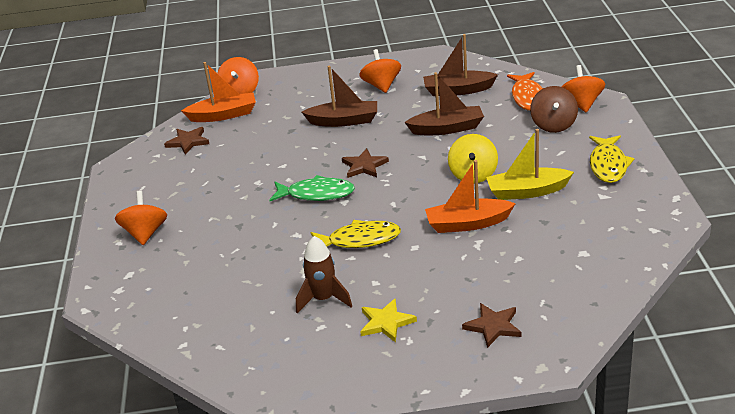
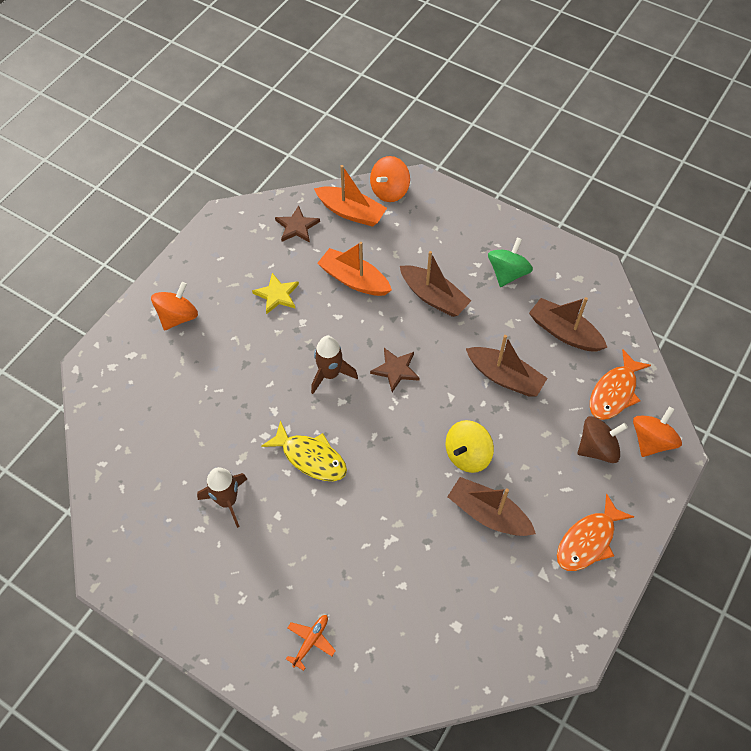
camera: 35 degrees right, 25 degrees up
green fish [269,175,355,201] -> brown rocket [311,336,358,394]
orange spinning top [359,49,401,93] -> green spinning top [488,237,533,287]
yellow star [360,298,417,343] -> yellow star moved to [252,273,299,314]
orange boat [425,160,516,233] -> orange boat moved to [317,242,392,296]
brown star [462,303,522,348] -> orange plane [286,615,336,671]
yellow boat [486,129,574,200] -> brown boat [447,477,536,536]
brown spinning top [530,86,578,133] -> brown spinning top turned 150 degrees counterclockwise [578,416,628,463]
yellow fish [589,135,635,183] -> orange fish [557,494,634,571]

